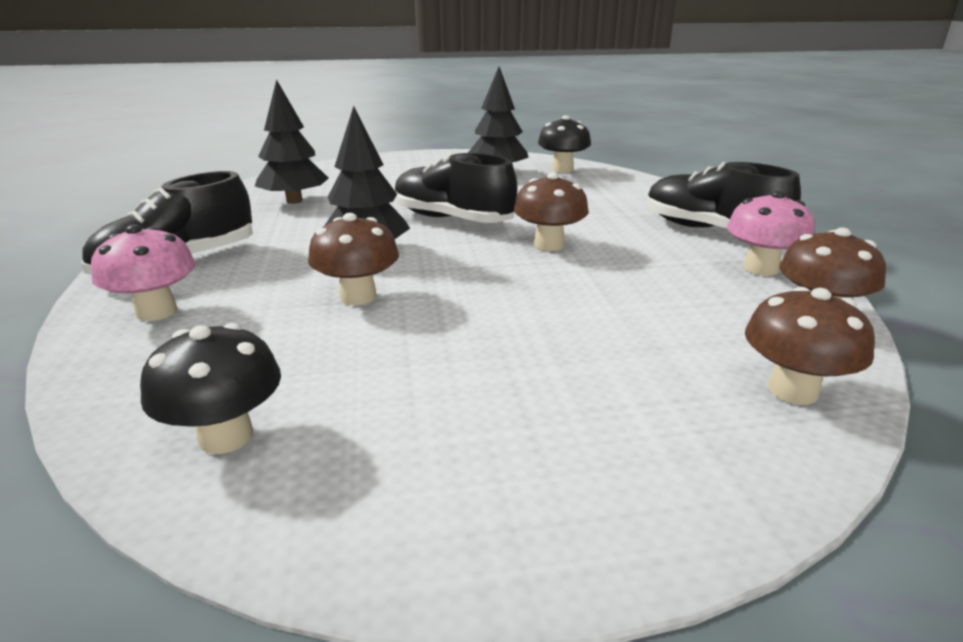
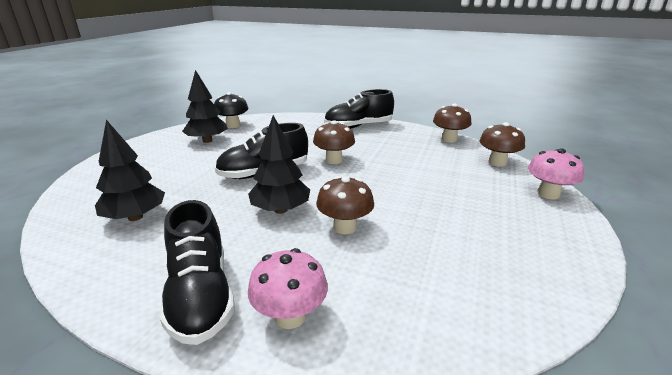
camera: 60 degrees left, 0 degrees up
black mushroom [140,323,281,454] -> none
pink mushroom [727,191,815,276] -> pink mushroom moved to [528,148,584,199]

